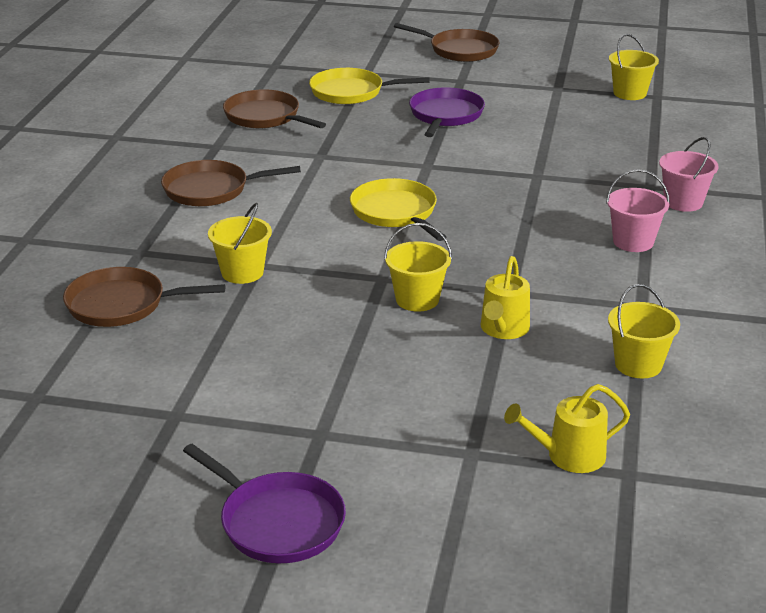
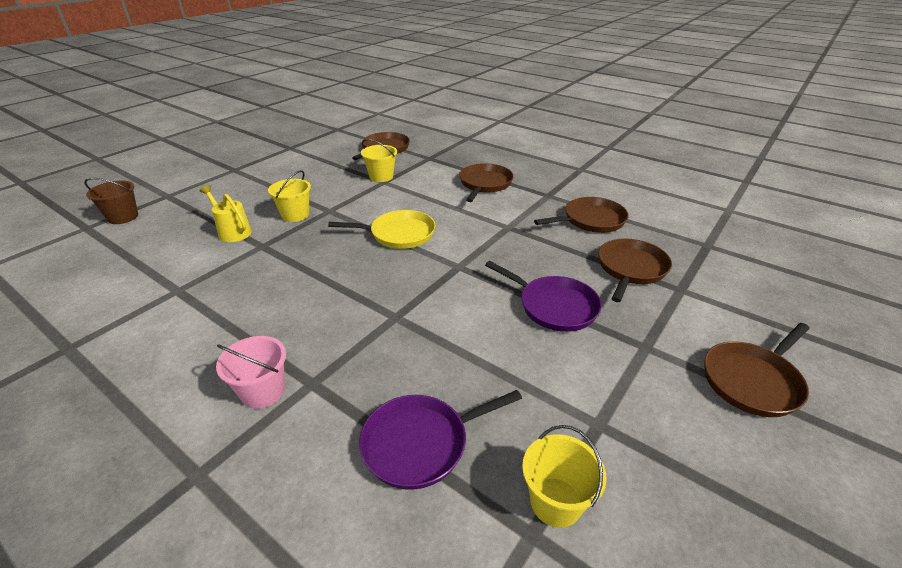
camera: 115 degrees right, 5 degrees up
purple pan [183,444,346,563] -> purple pan moved to [359,390,522,490]
yellow pan [309,68,430,104] -> brown pan [598,238,672,302]
yellow watering can [504,384,630,473] -> brown bucket [84,178,138,224]
pink bucket [606,169,670,252] -> none
yellow bucket [608,284,680,378] -> none

